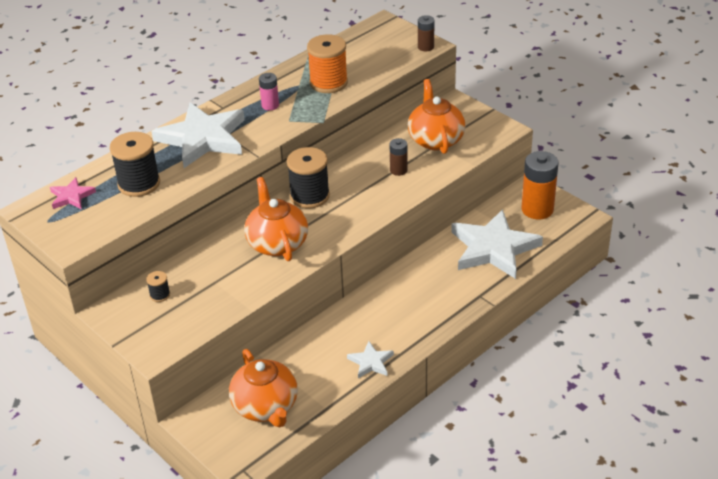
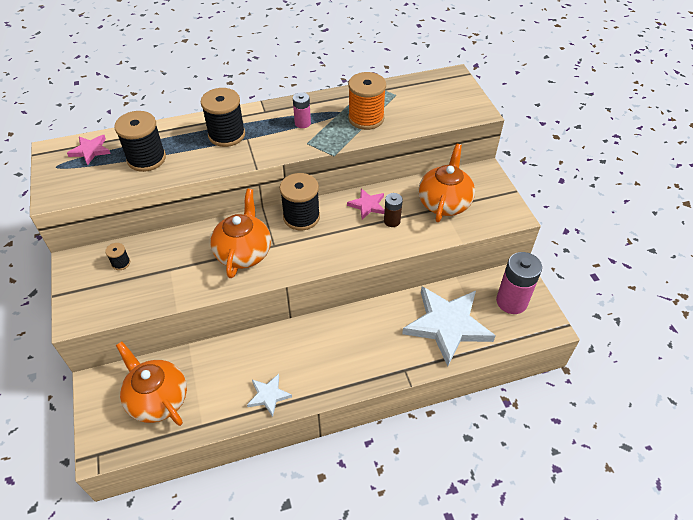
camera: 25 degrees right, 10 degrees up
white star [151,102,245,168] -> black spool [200,88,245,147]
orange teapot [229,349,298,427] -> orange teapot turned 135 degrees clockwise [116,341,187,426]
brown battery [418,15,434,52] -> none
orange battery [521,151,558,219] -> pink battery [496,252,542,314]
none -> pink star [347,188,385,220]

